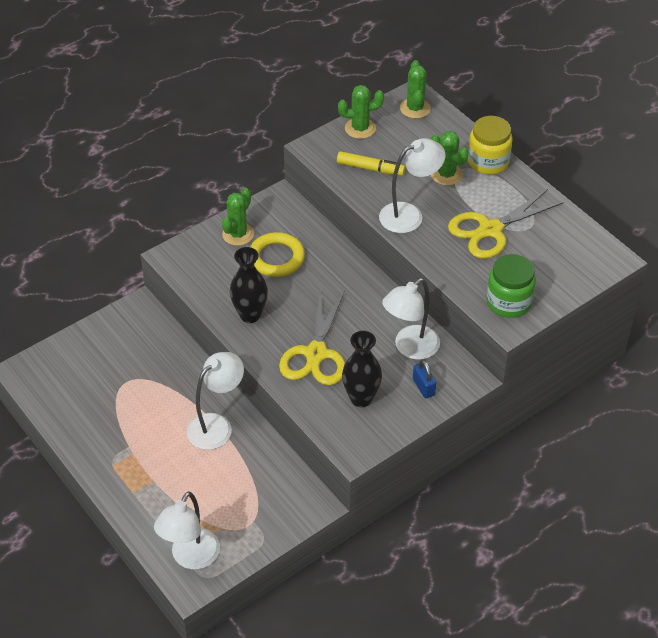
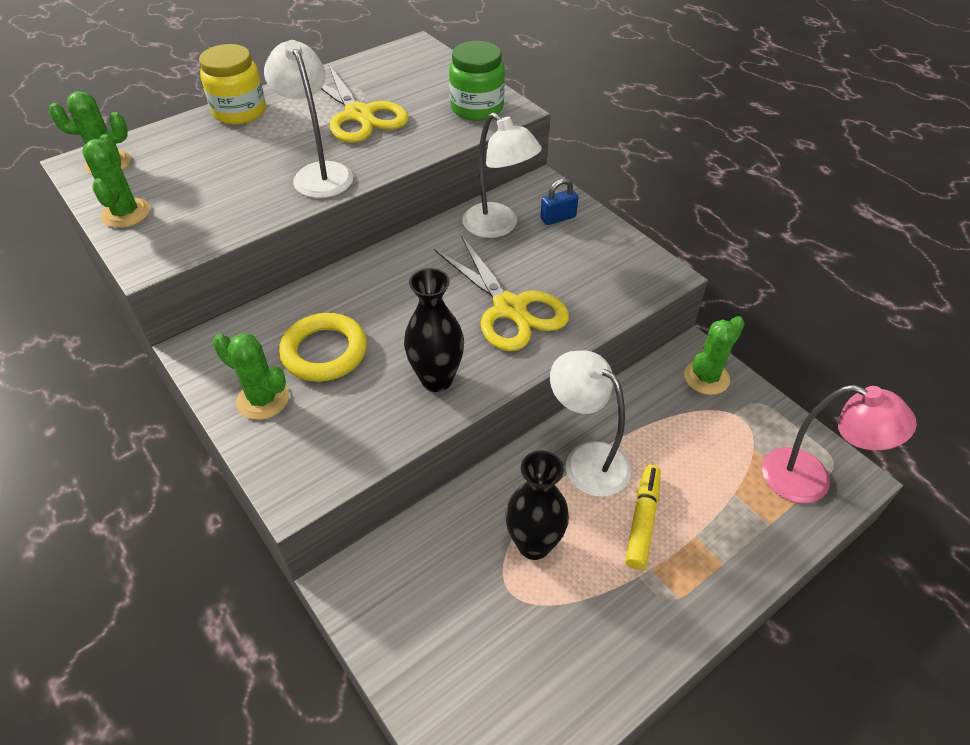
camera: 90 degrees left, 0 degrees up
white lamp [154,491,220,569] -> pink lamp [762,385,917,503]
yellow scissors [279,289,345,385] -> yellow scissors turned 45 degrees clockwise [434,235,569,351]
yellow marker [337,151,405,176] -> yellow marker moved to [625,465,661,570]
black vase [342,331,382,407] -> black vase moved to [505,451,569,560]
green cactus [431,131,468,185] -> green cactus moved to [684,316,745,395]

